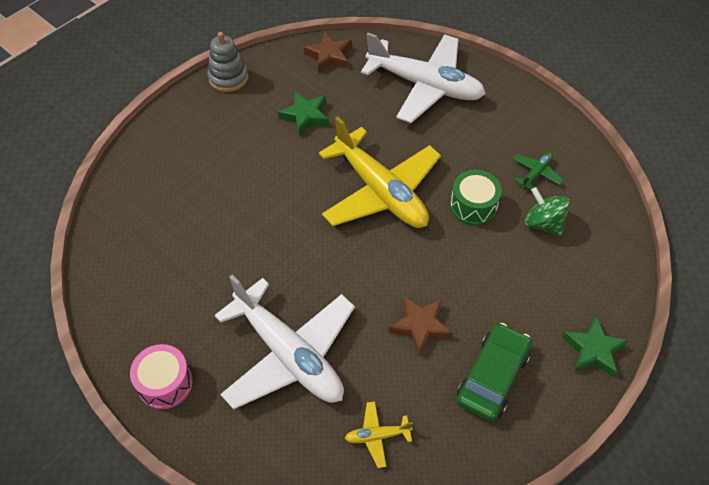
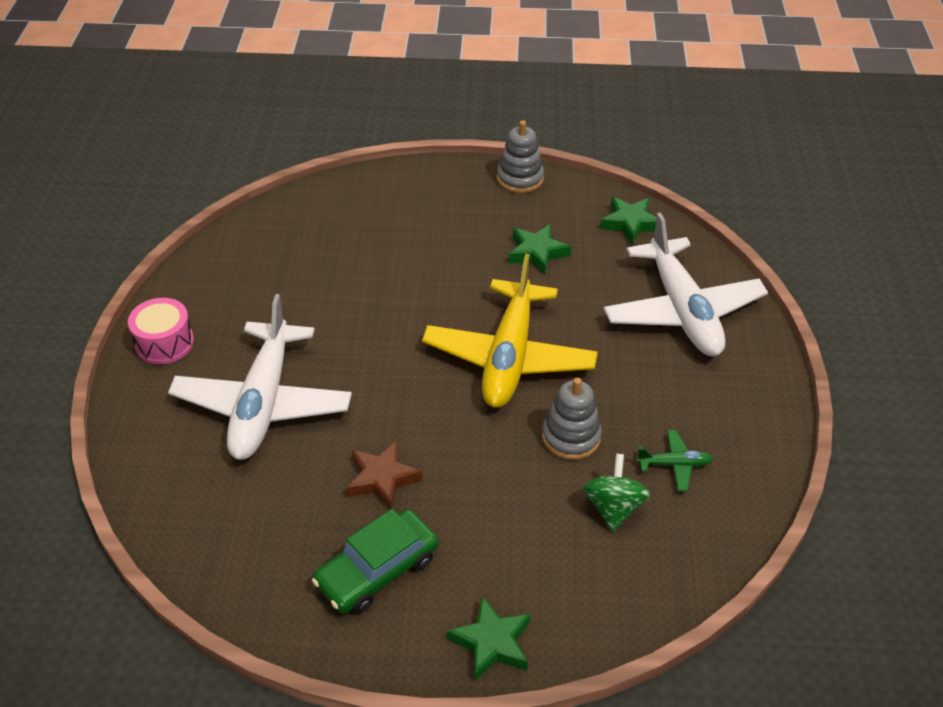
camera: 50 degrees right, 10 degrees down
brown star [304,32,352,73] -> green star [600,197,656,244]
yellow plane [345,401,413,468] -> none
green drum [450,170,502,226] -> grey stacking toy [542,378,602,460]
green car [457,323,532,422] -> green car turned 150 degrees clockwise [312,509,439,614]

